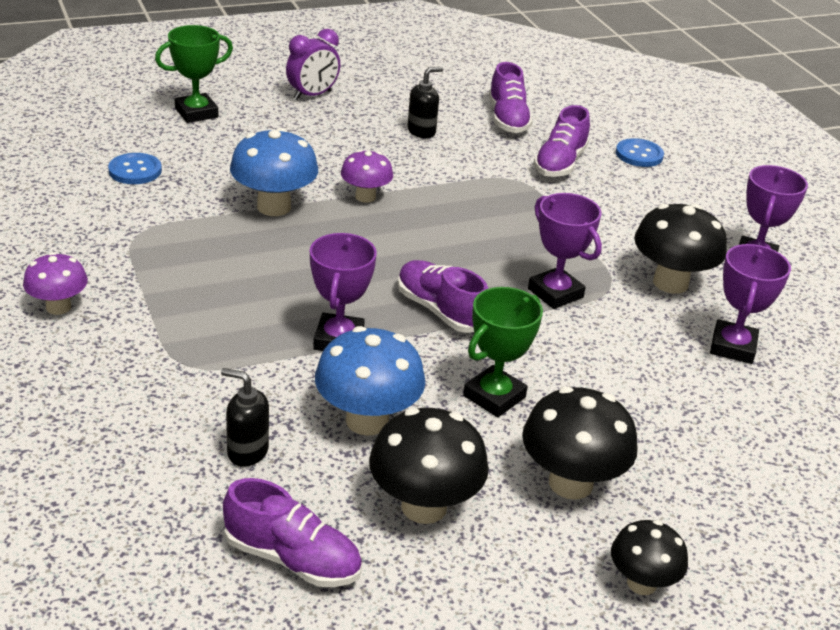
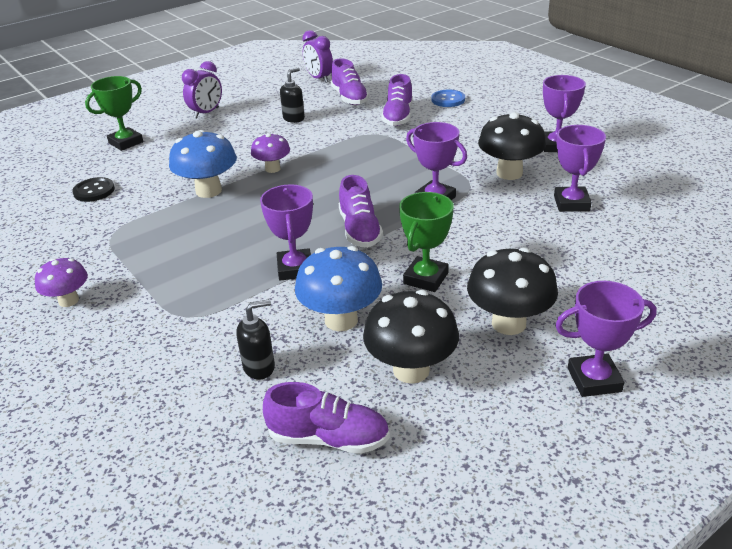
camera: 10 degrees left, 0 degrees up
blue button [108,153,162,184] -> black button [72,177,115,202]
black soap dispenser [221,368,269,467] -> black soap dispenser turned 150 degrees clockwise [237,299,275,380]
purple shoe [398,260,488,333] -> purple shoe turned 135 degrees counterclockwise [339,175,383,248]
black mushroom [611,520,688,595] -> purple trophy [555,281,657,397]
none -> purple clock [302,30,333,83]

